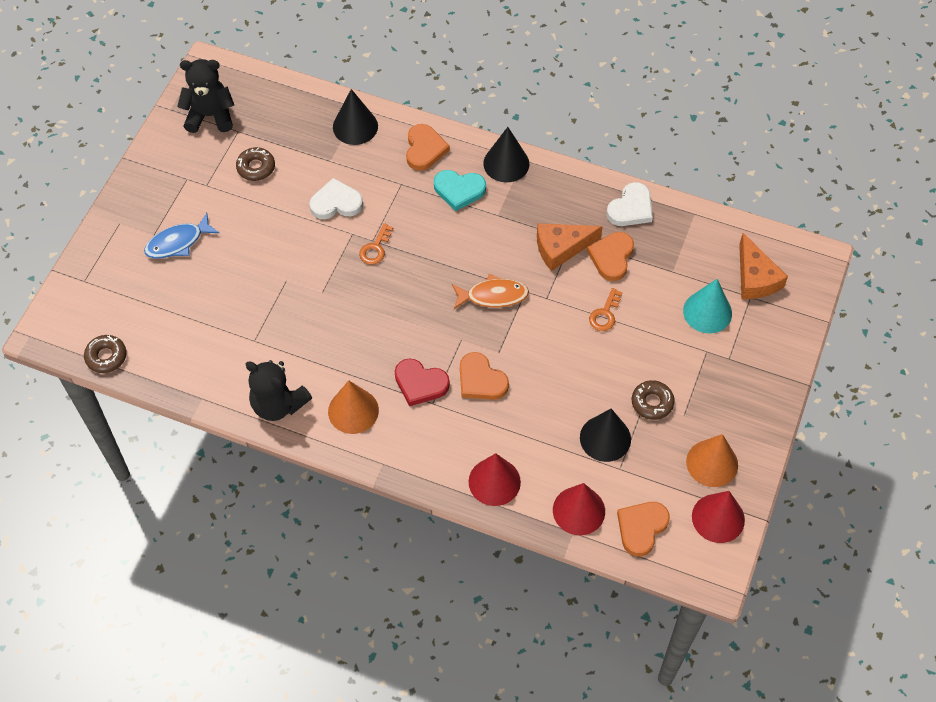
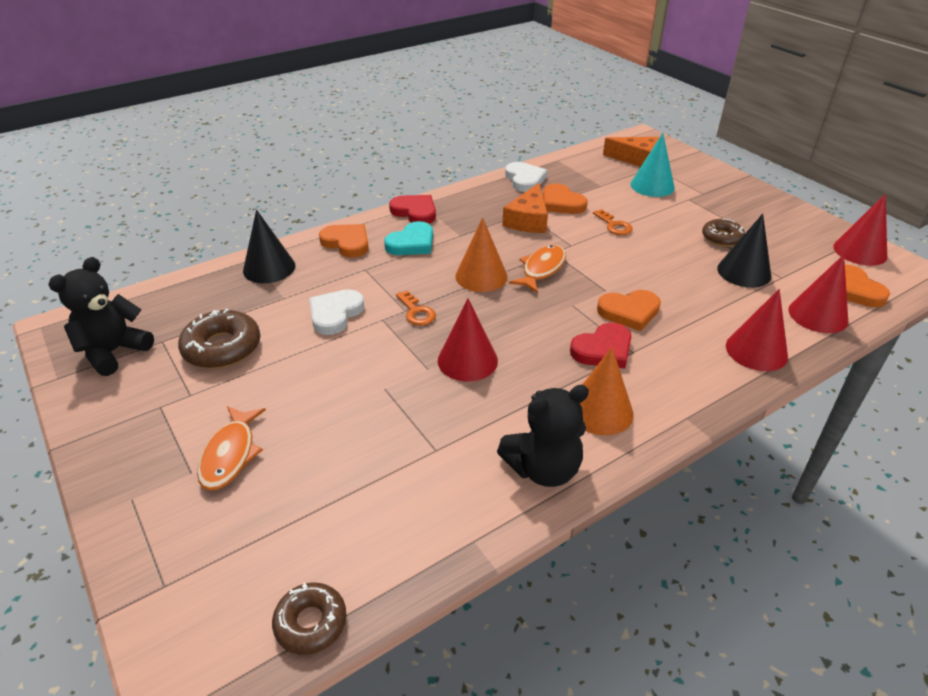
camera: 55 degrees left, 20 degrees down
blue fish [144,213,219,259] -> orange fish [197,406,266,491]
brown donut [236,147,275,181] -> brown donut [178,309,261,369], size x1.56
black cone [483,127,529,183] -> red heart [389,195,436,224]
orange cone [686,434,738,487] -> orange cone moved to [455,217,508,292]
none -> red cone [438,298,498,382]

